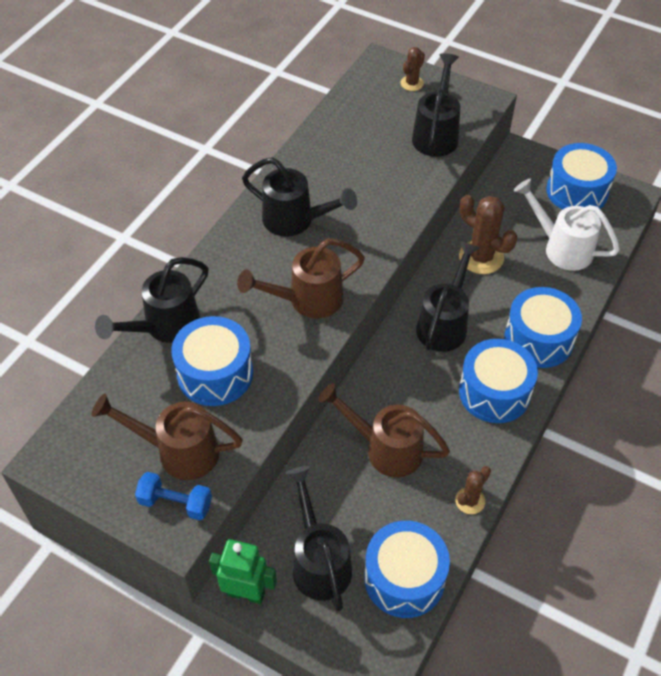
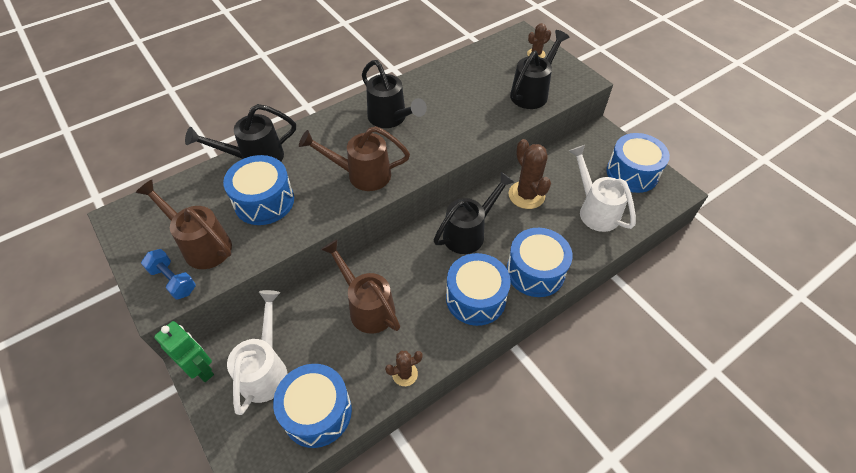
camera: 25 degrees right, 0 degrees up
black watering can [286,466,352,612] -> white watering can [227,290,287,415]

